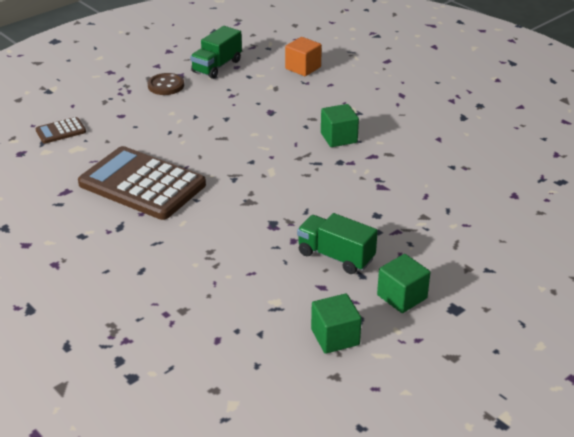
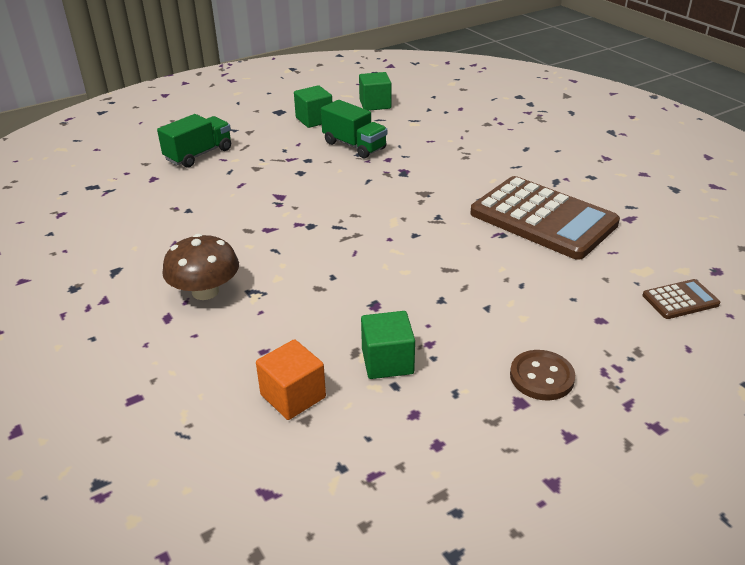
camera: 170 degrees left, 0 degrees up
green truck [190,26,242,79] -> green truck moved to [157,114,231,168]
green cube [321,104,359,147] -> green cube moved to [361,311,415,379]
none -> brown mushroom [162,234,239,300]

